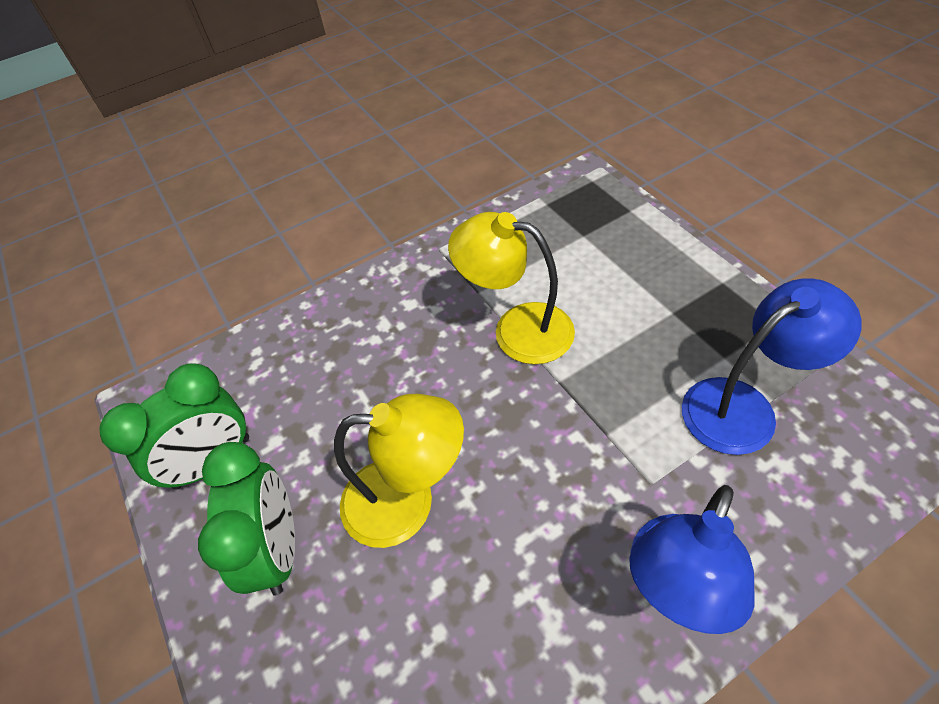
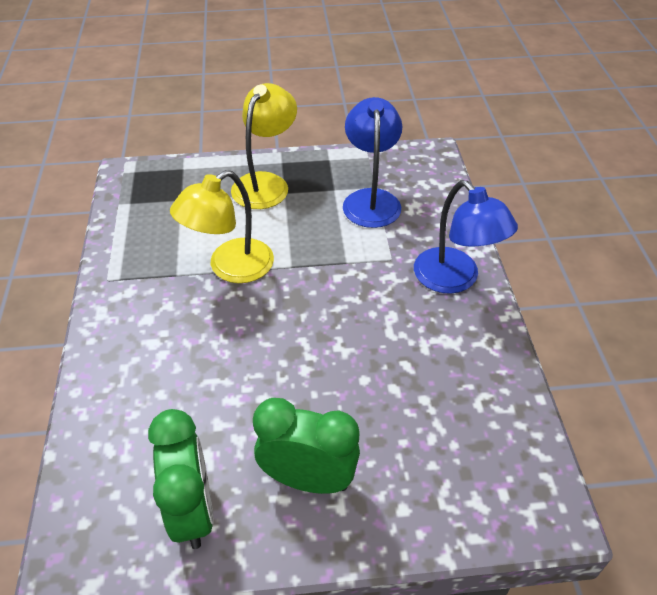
camera: 70 degrees left, 5 degrees down
yellow lamp [334,394,464,548] -> yellow lamp moved to [231,83,297,209]

